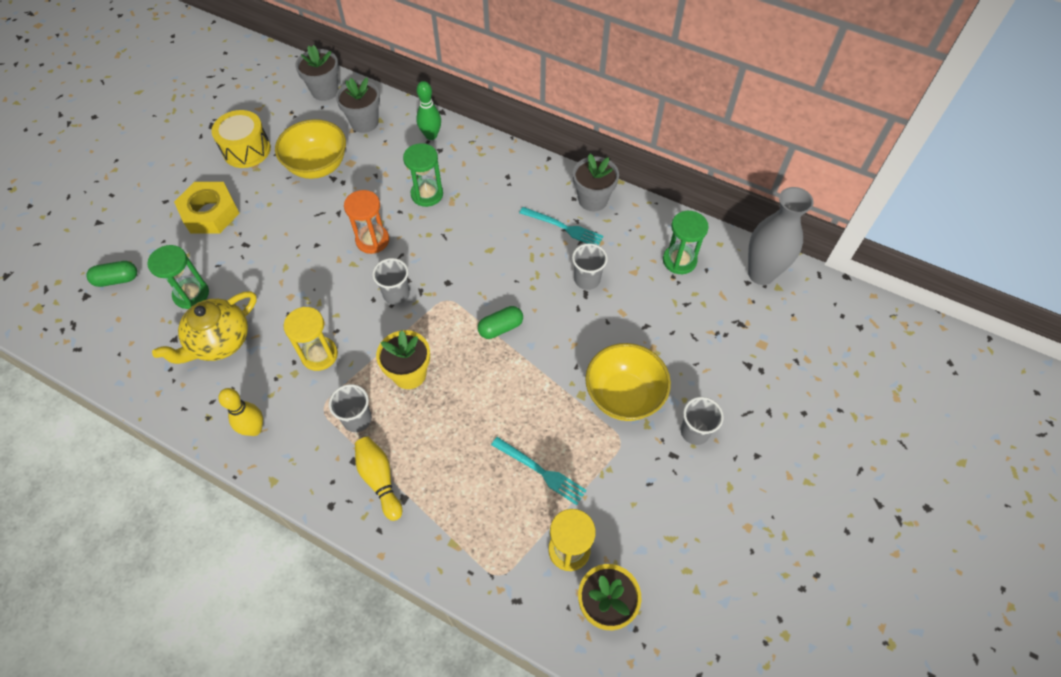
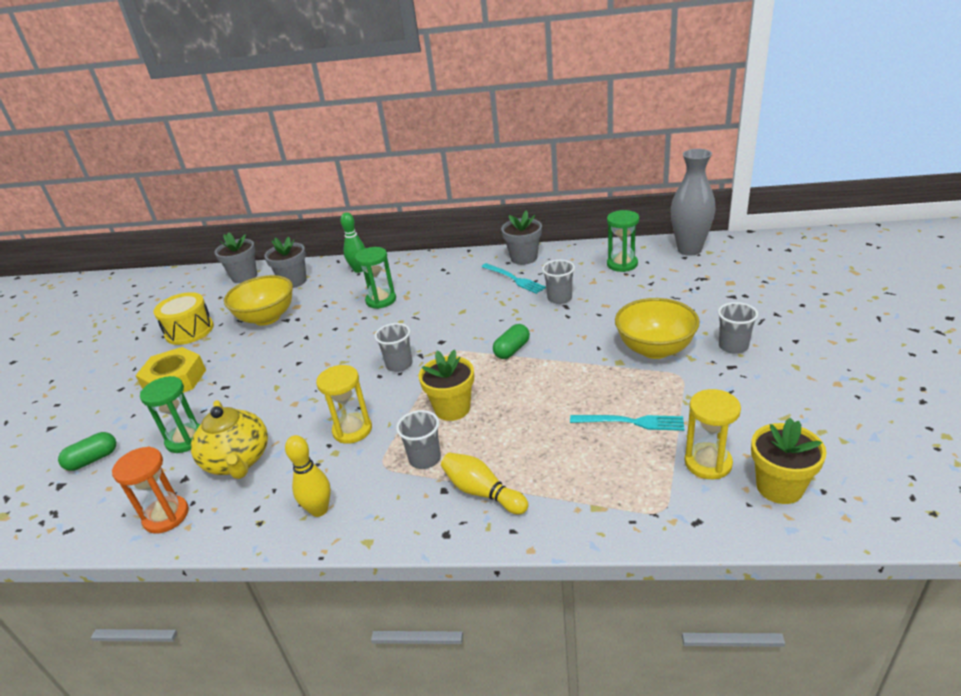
camera: 20 degrees left, 25 degrees down
yellow teapot [152,291,257,364] -> yellow teapot turned 45 degrees counterclockwise [191,400,268,479]
orange hourglass [344,190,389,254] -> orange hourglass moved to [112,447,189,534]
turquoise fork [519,207,604,245] -> turquoise fork turned 45 degrees clockwise [481,263,546,294]

